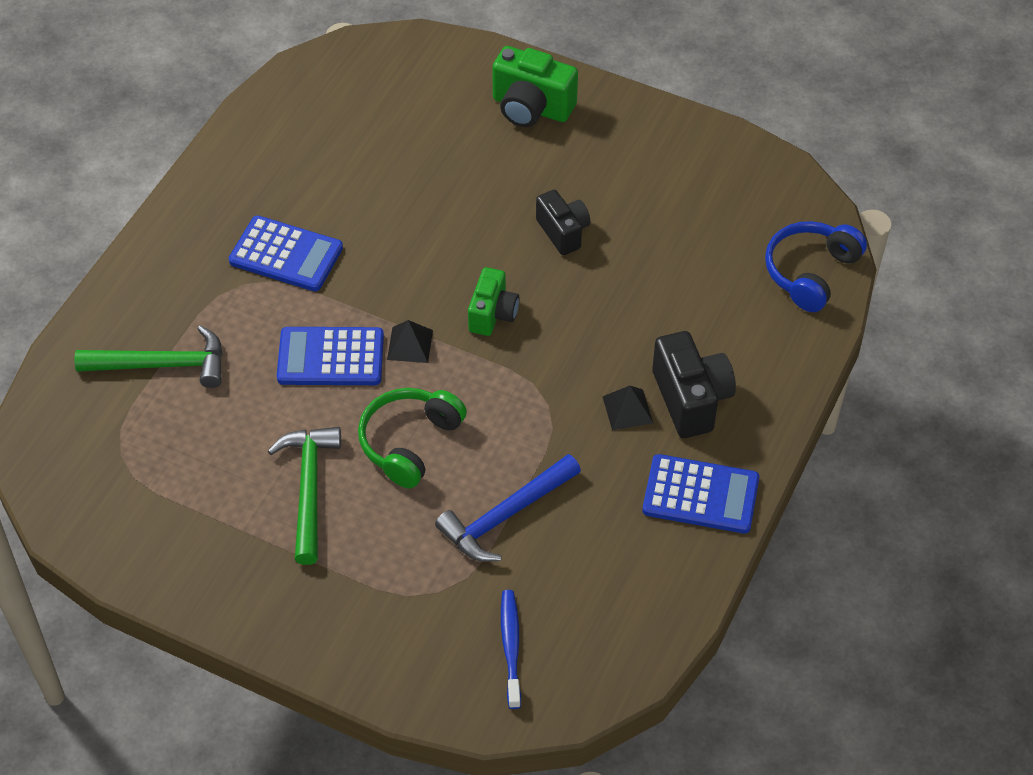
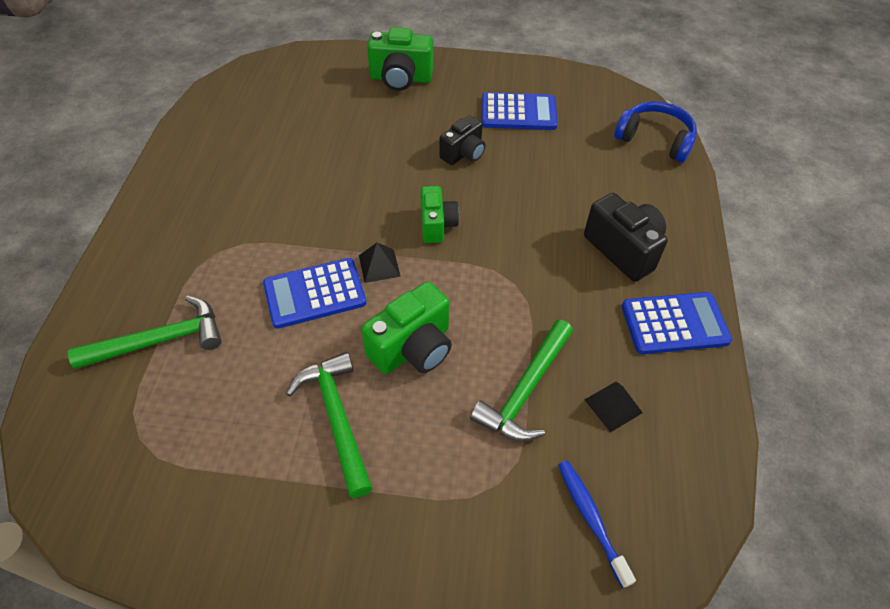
camera: 20 degrees left, 0 degrees up
blue calculator [229,216,343,291] -> blue calculator moved to [482,92,558,130]
green headphones [358,388,467,488] -> green camera [361,281,452,374]
blue hammer [435,454,581,562] -> green hammer [470,320,573,442]
black camera [536,190,590,255] -> black camera turned 90 degrees clockwise [439,116,485,165]
black pyramid [603,385,653,430] -> black pyramid moved to [584,381,643,432]
blue headphones [765,221,867,312] -> blue headphones turned 105 degrees clockwise [614,101,697,163]

